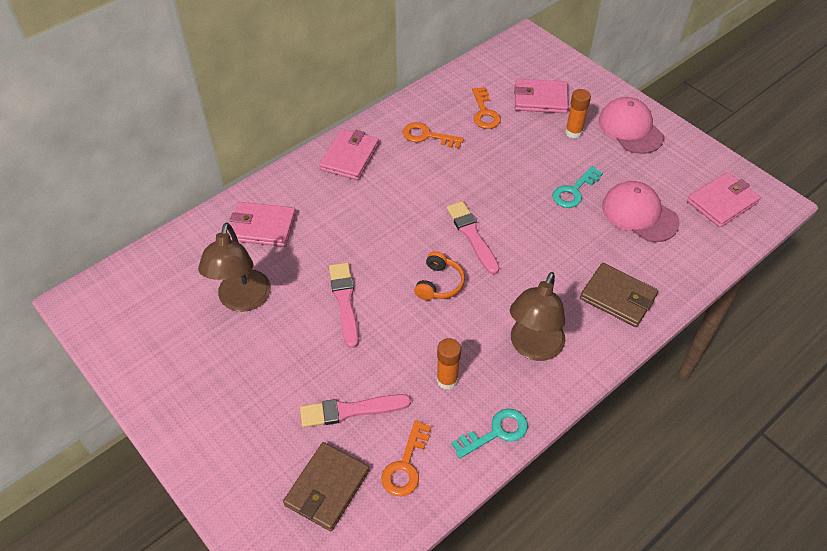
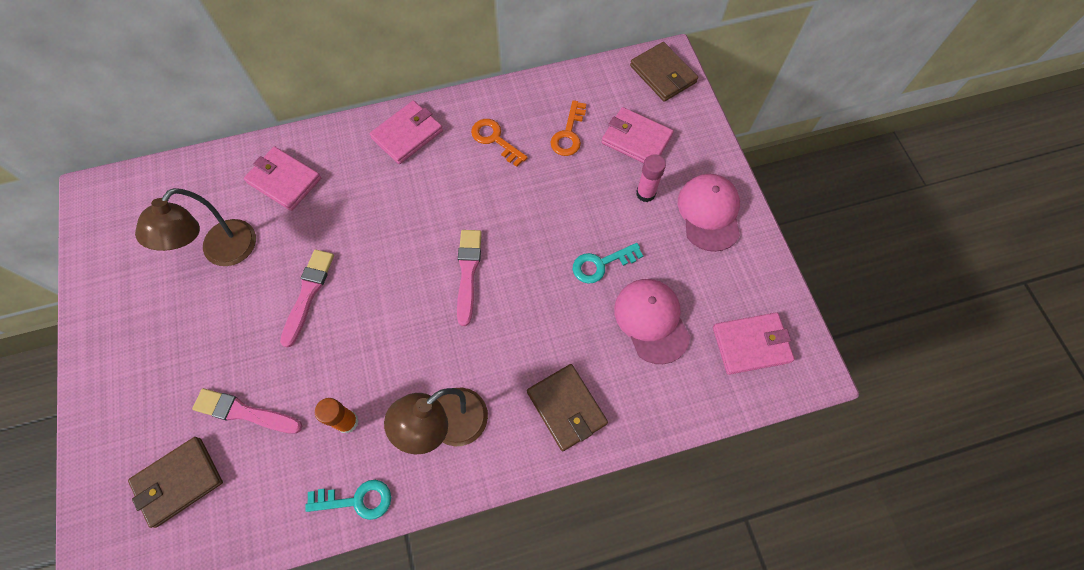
camera: 25 degrees right, 15 degrees up
orange key [382,420,431,497] -> none
orange headphones [414,251,465,300] -> none
orange glue stick [565,89,591,138] -> pink glue stick [636,154,666,202]
none -> brown wallet [630,42,698,102]

